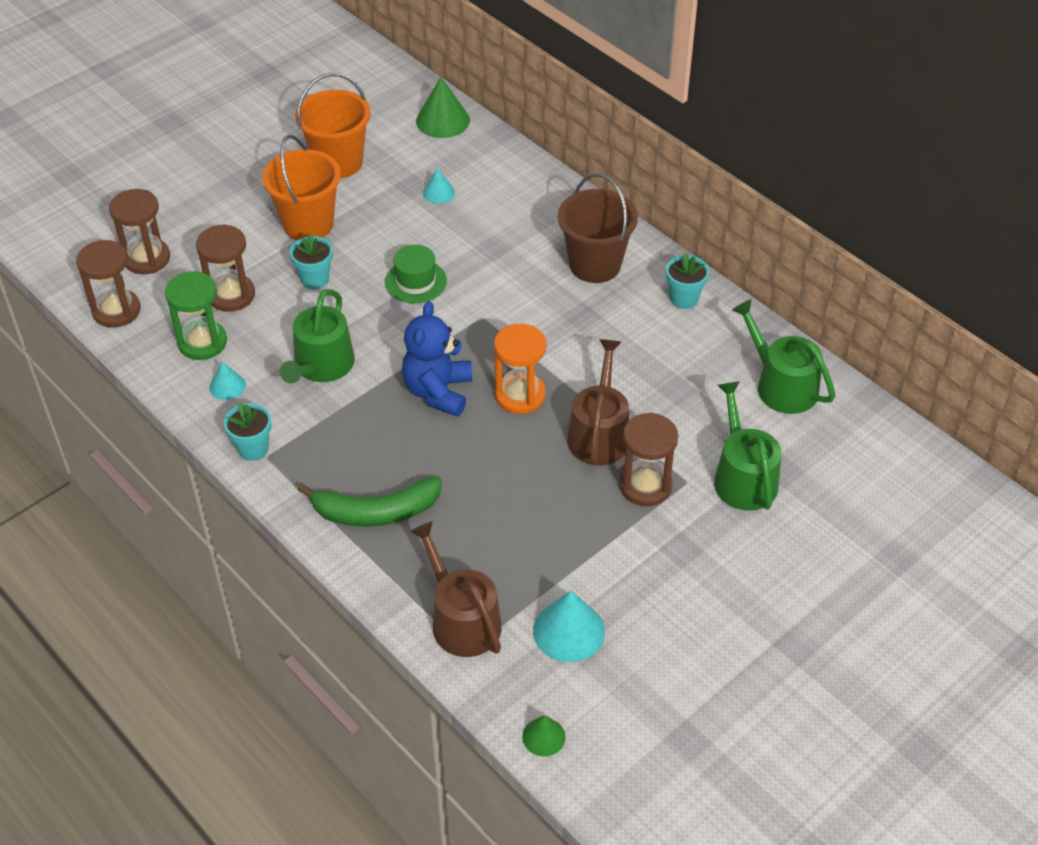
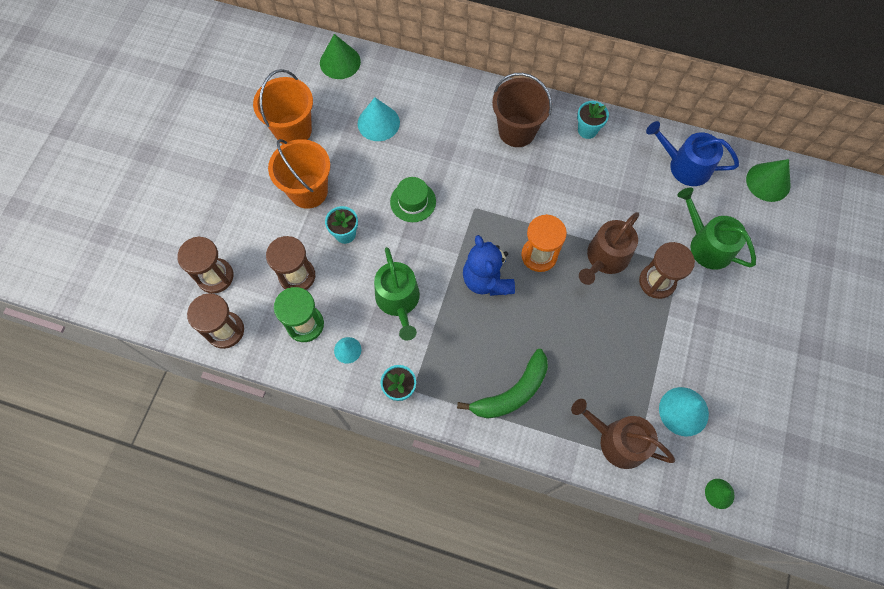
camera: 30 degrees left, 20 degrees up
turquoise cone [423,168,455,204] -> turquoise cone [358,98,400,141], size x1.75
brown watering can [567,339,629,466] -> brown watering can turned 120 degrees counterclockwise [579,212,639,285]
green watering can [732,300,836,414] -> blue watering can [646,121,739,186]
none -> green cone [746,159,791,202]

